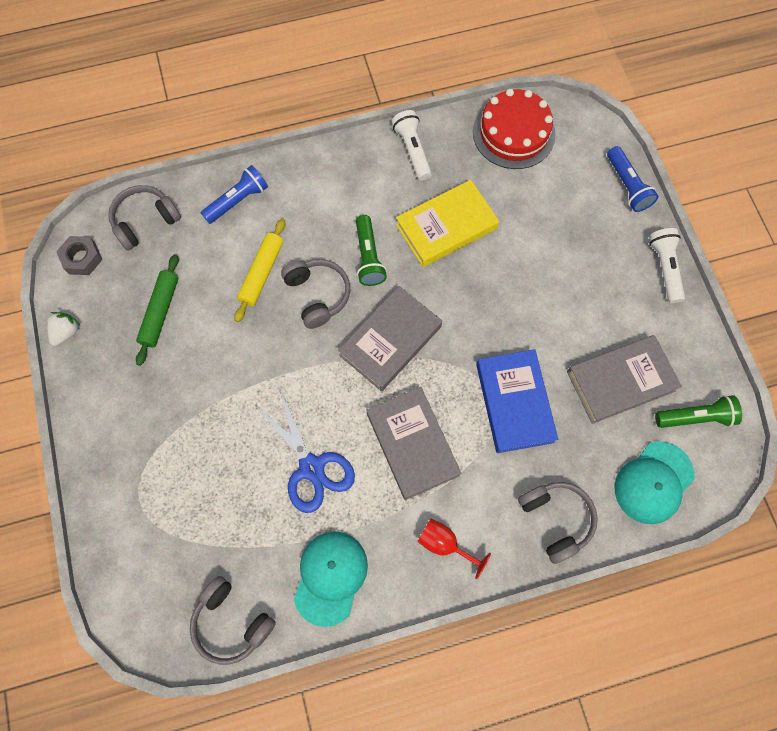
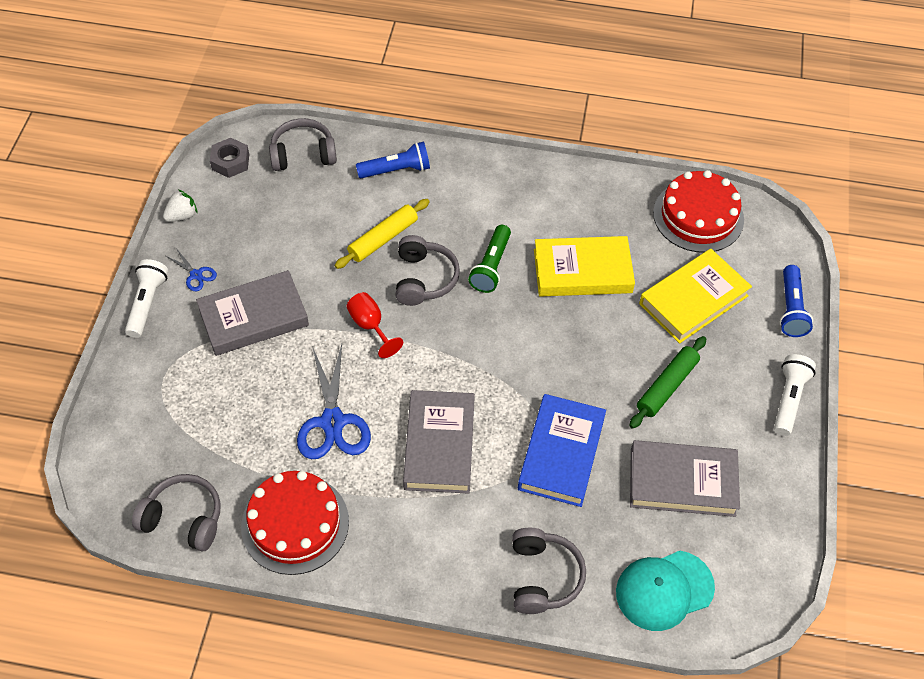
camera: 25 degrees right, 15 degrees down
green rolling pin [136,254,179,366] -> green rolling pin moved to [629,336,706,429]
grey headphones [190,576,276,665] -> grey headphones turned 135 degrees clockwise [132,474,221,551]
turquoise cap [294,532,368,627] -> red cake [241,471,349,575]
grey book [338,286,442,391] -> grey book moved to [196,270,309,356]
white flashlight [392,110,432,180] -> white flashlight moved to [125,259,168,338]
red goblet [417,518,491,579] -> red goblet moved to [346,292,403,358]
green flashlight [655,395,742,428] -> none
none -> blue scissors [166,248,217,291]
none -> yellow book [639,249,752,344]

